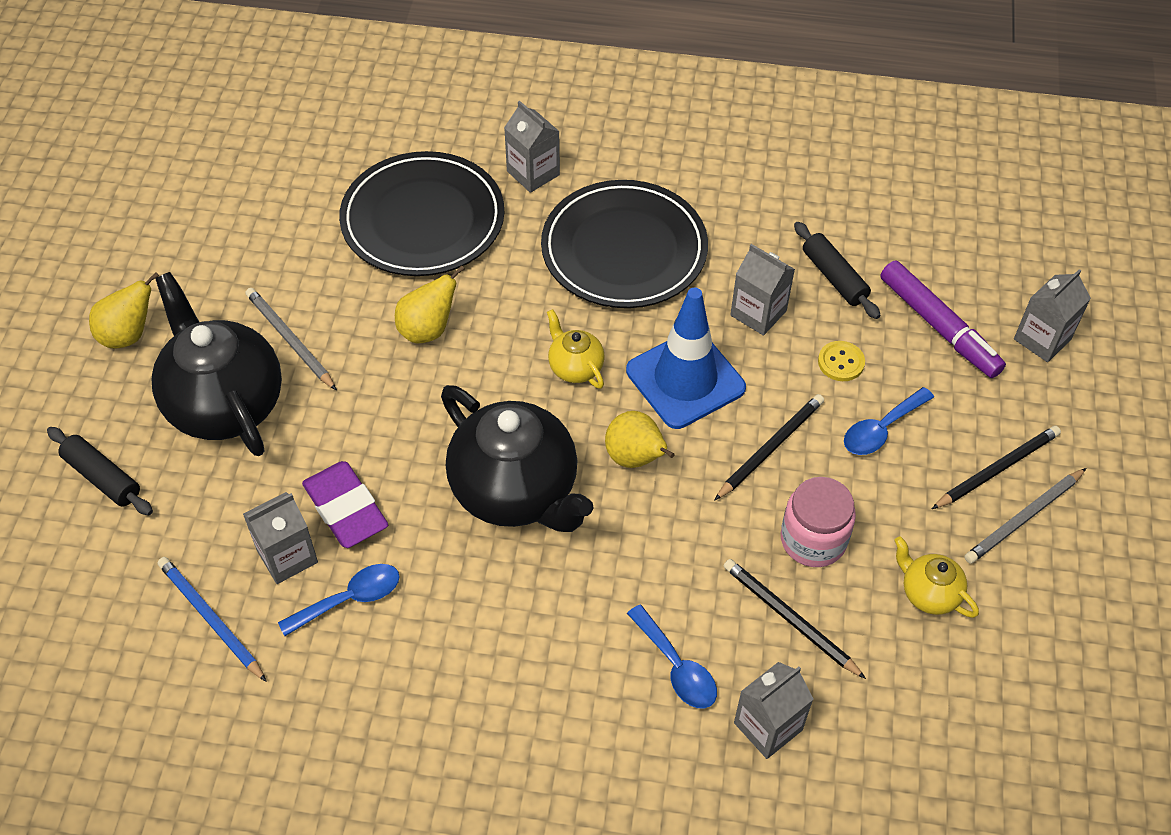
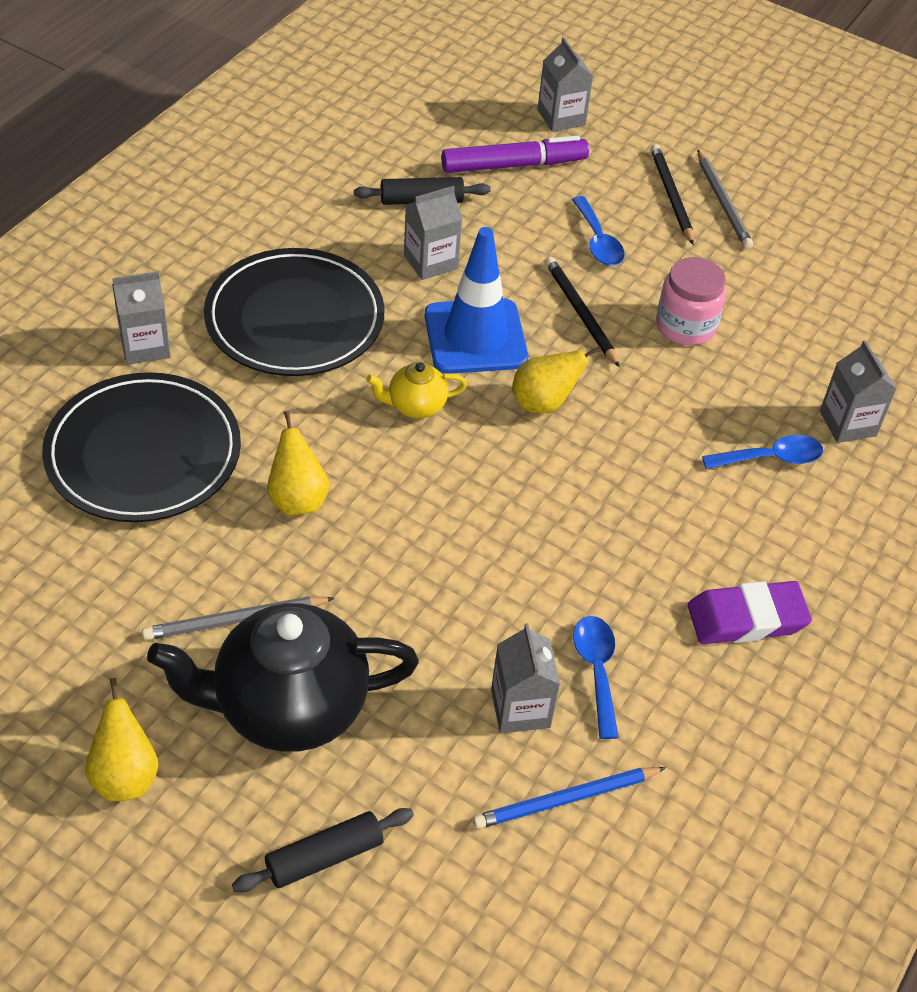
camera: 70 degrees left, 5 degrees down
purple eraser [302,461,388,548] -> purple eraser moved to [688,581,812,644]
black teapot [441,385,594,532] -> none
black pencil [724,559,866,679] -> none
yellow button [818,341,865,381] -> none
yellow teapot [894,536,979,618] -> none

